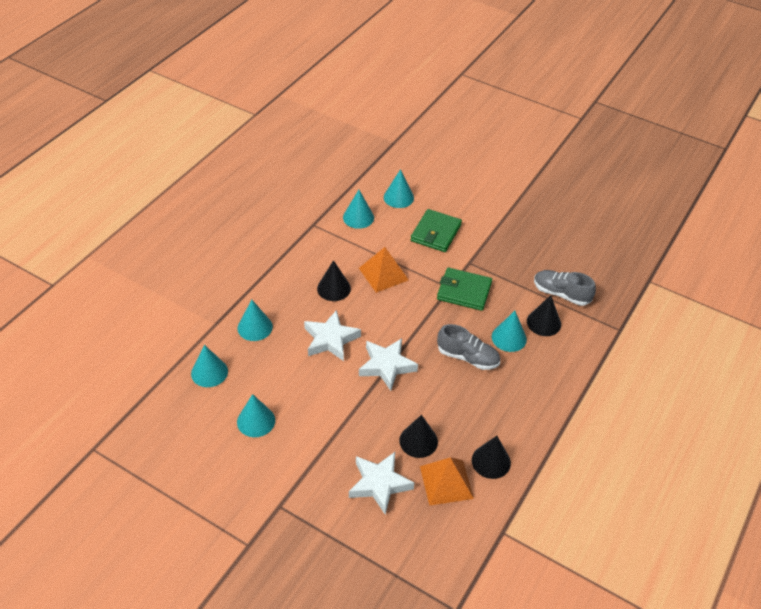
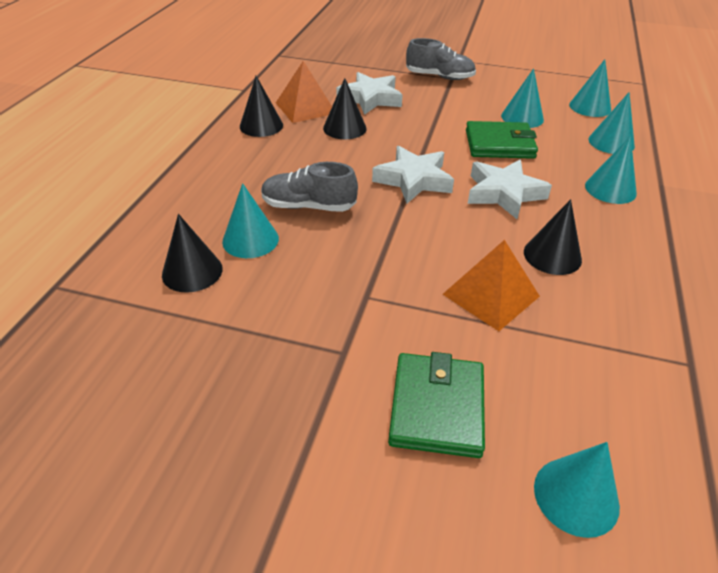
camera: 165 degrees right, 5 degrees down
turquoise cone [343,190,374,229] -> turquoise cone moved to [569,59,611,117]
green wallet [437,268,492,311] -> green wallet moved to [466,121,538,159]
grey shoe [534,270,596,306] -> grey shoe moved to [406,38,476,80]

